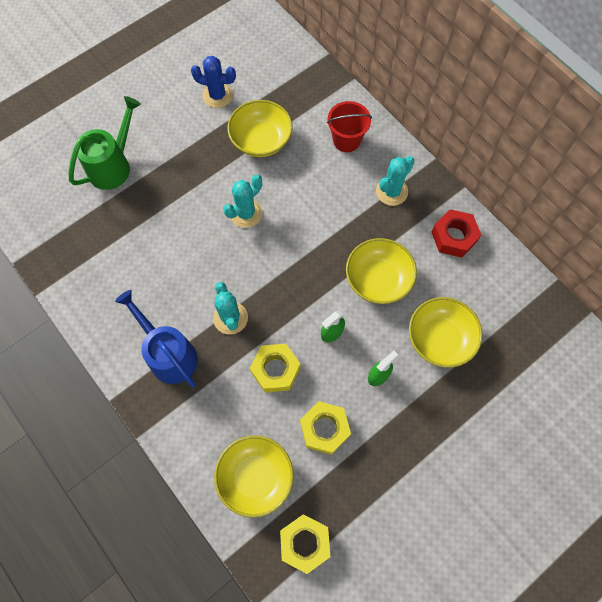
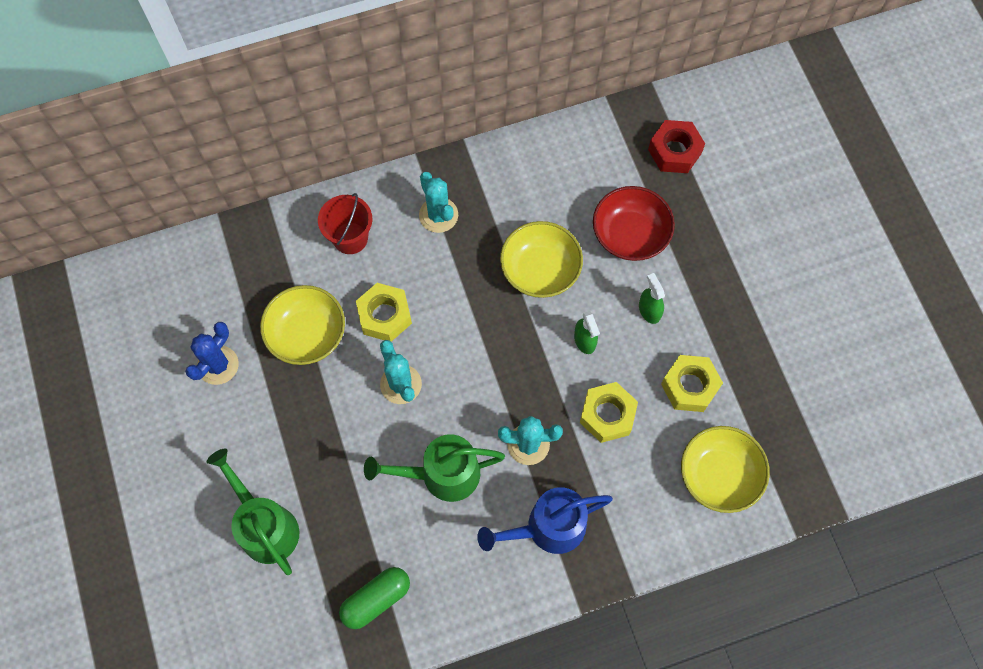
camera: 70 degrees left, 0 degrees up
yellow nut [280,514,330,574] -> yellow nut moved to [356,283,412,342]
yellow bowl [409,297,483,368] -> red bowl [593,186,675,261]
red nut [432,209,481,258] -> red nut moved to [648,120,705,173]
none -> green capsule [339,567,410,629]
none -> green watering can [364,434,505,502]

